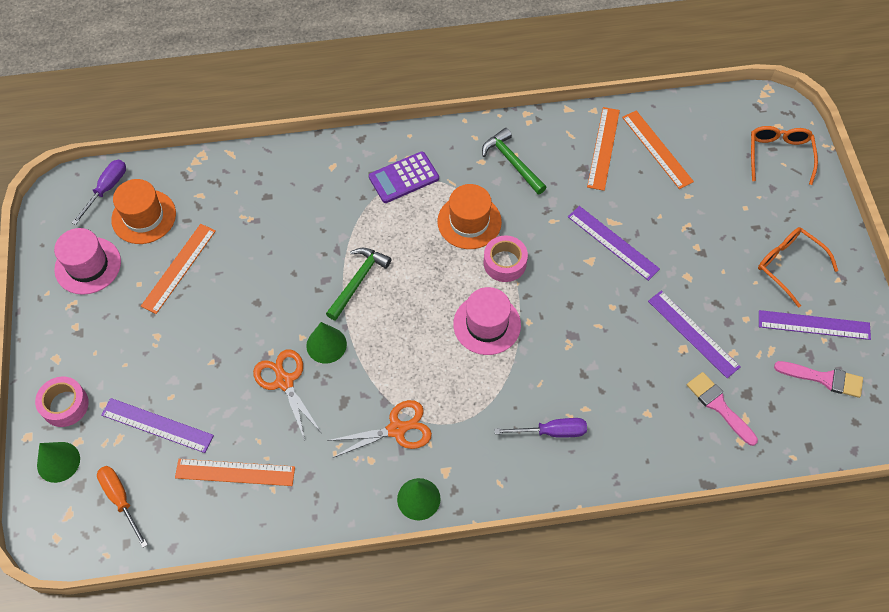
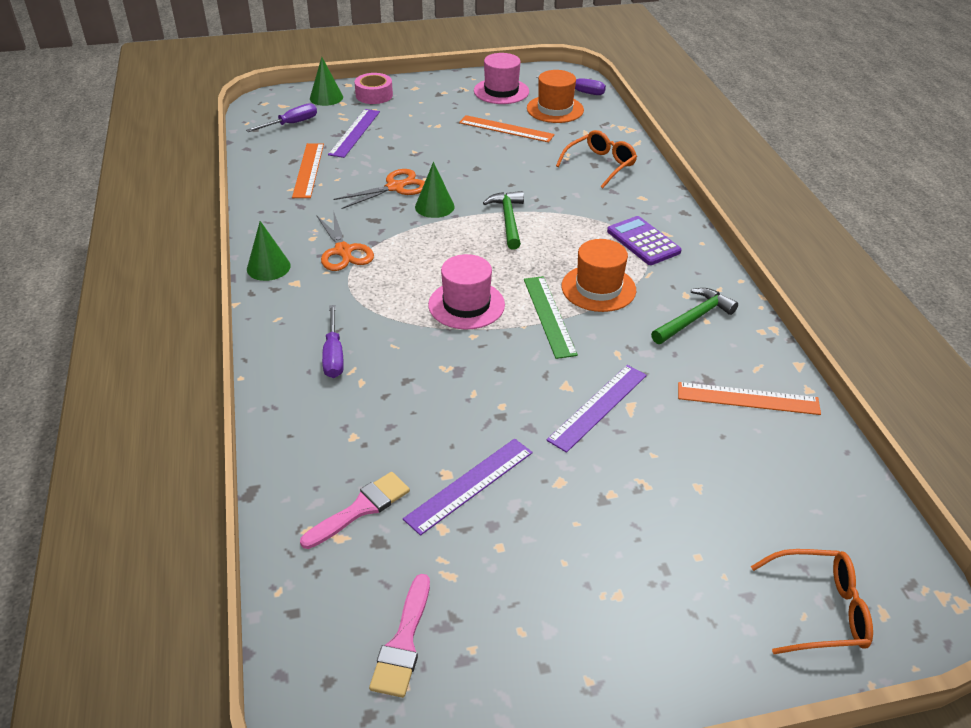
camera: 85 degrees right, 20 degrees down
orange screwdriver [97,466,148,548] -> purple screwdriver [246,103,317,132]
green hammer [326,248,391,321] -> green hammer turned 120 degrees counterclockwise [483,191,524,250]
pink tape [483,235,528,282] -> green ruler [524,276,578,359]
orange ruler [622,110,694,189] -> none
orange glasses [758,227,838,308] -> orange glasses moved to [556,130,637,188]
purple ruler [759,310,871,340] -> none

